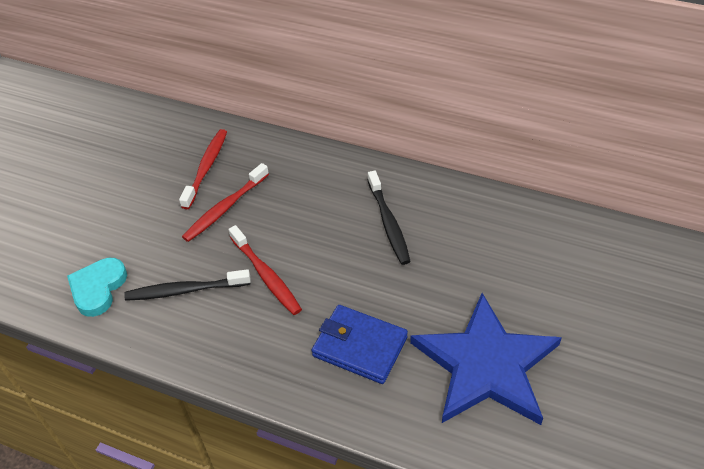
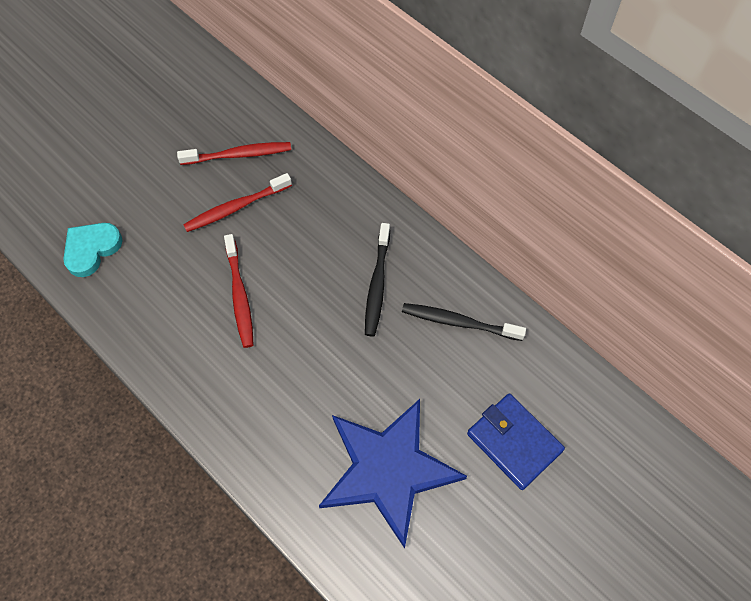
camera: 20 degrees right, 15 degrees up
black toothbrush [124,269,251,301] -> black toothbrush moved to [402,303,526,341]
red toothbrush [179,129,227,209] -> red toothbrush turned 45 degrees clockwise [177,142,291,165]
blue wallet [312,305,408,384] -> blue wallet moved to [467,393,565,490]

